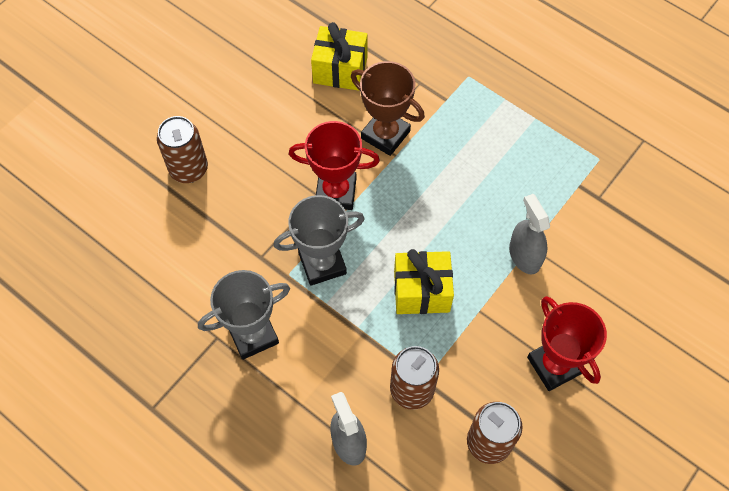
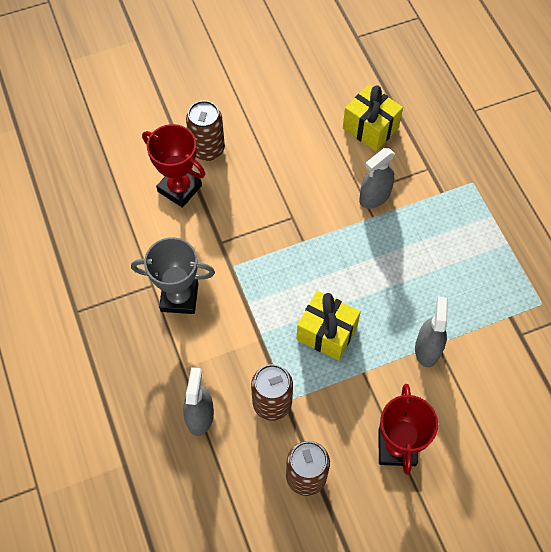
camera: 30 degrees right, 0 degrees up
grey trophy [273,195,365,286] -> none
red trophy [289,121,380,210] -> red trophy moved to [142,124,205,208]
brown trophy [351,61,425,156] -> grey spray bottle [359,148,395,209]

